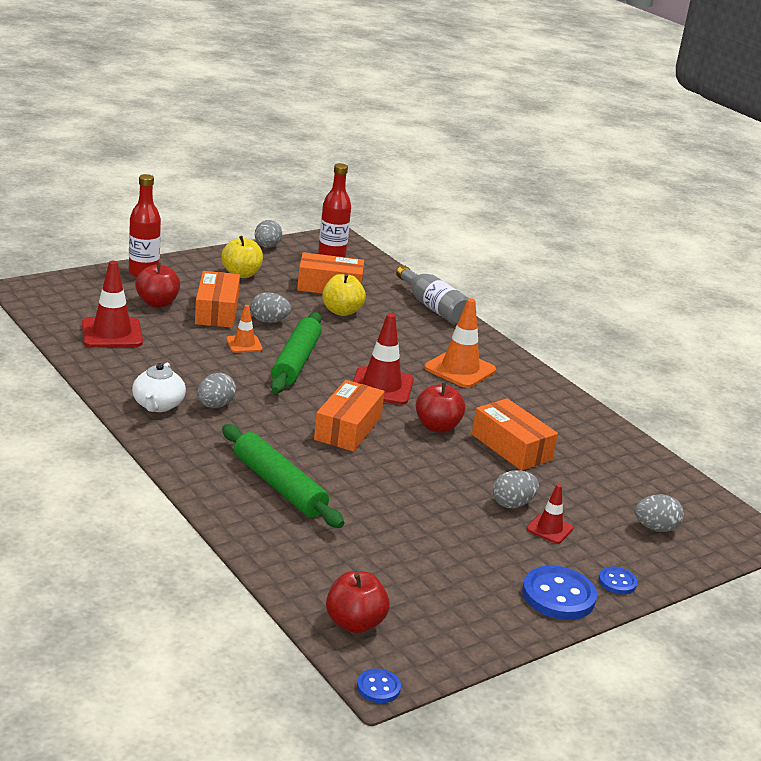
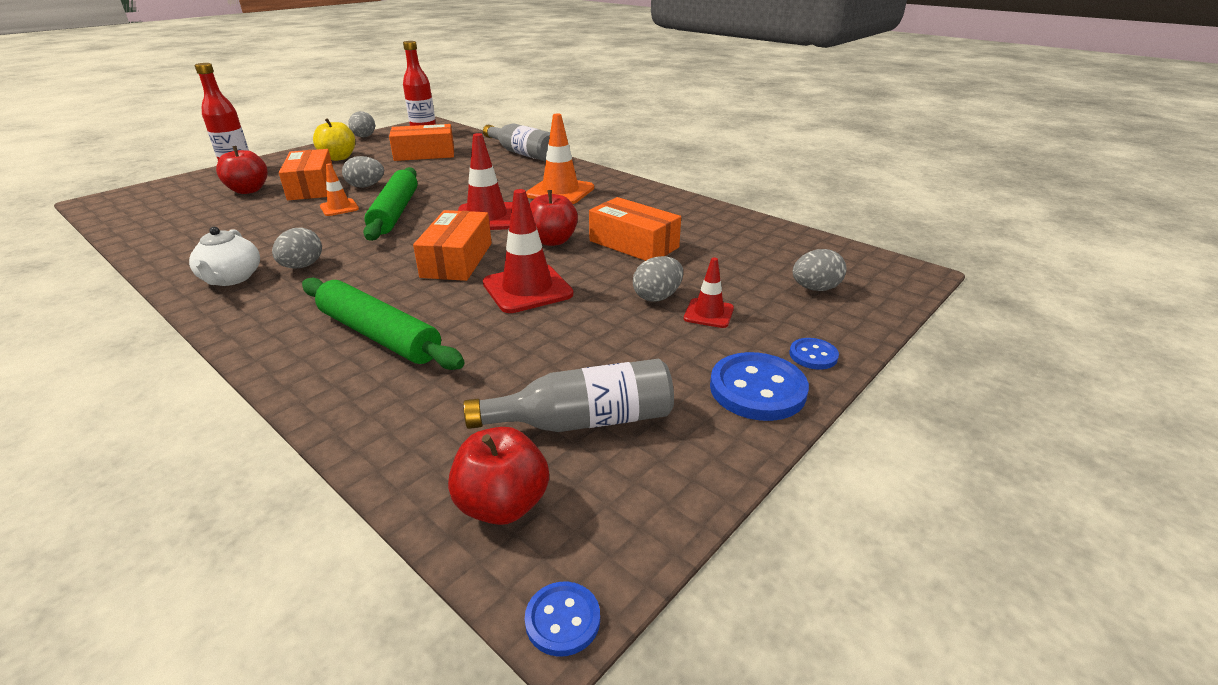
camera: 10 degrees left, 5 degrees up
red traffic cone [82,261,143,348] -> red traffic cone moved to [483,189,574,313]
yellow apple [322,274,366,316] -> none
none -> grey bottle [463,359,674,432]

